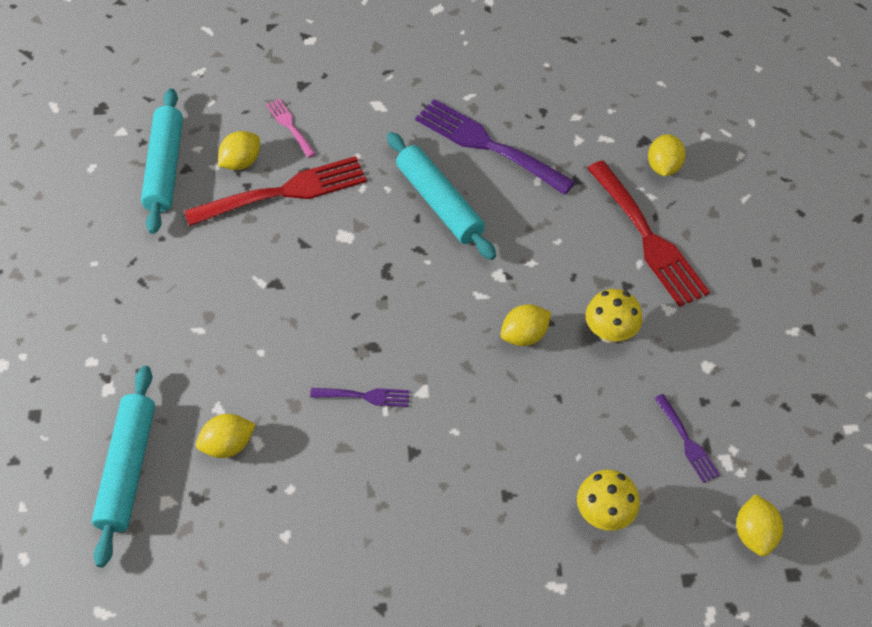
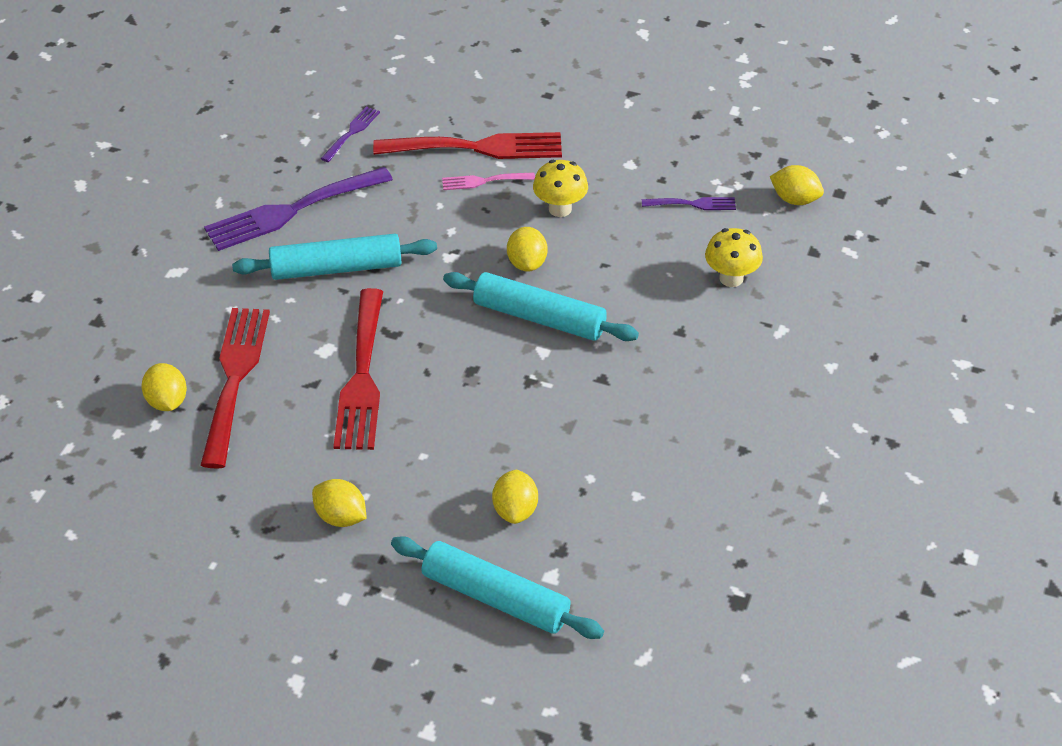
camera: 65 degrees left, 10 degrees down
turquoise rolling pin [141,88,183,234] -> turquoise rolling pin moved to [443,272,639,341]
pink fork [266,98,316,158] -> pink fork moved to [442,172,535,190]
purple fork [310,388,410,407] -> purple fork moved to [321,106,380,162]
yellow lemon [648,134,686,176] -> yellow lemon moved to [312,479,367,527]
none -> red fork [333,288,383,450]

